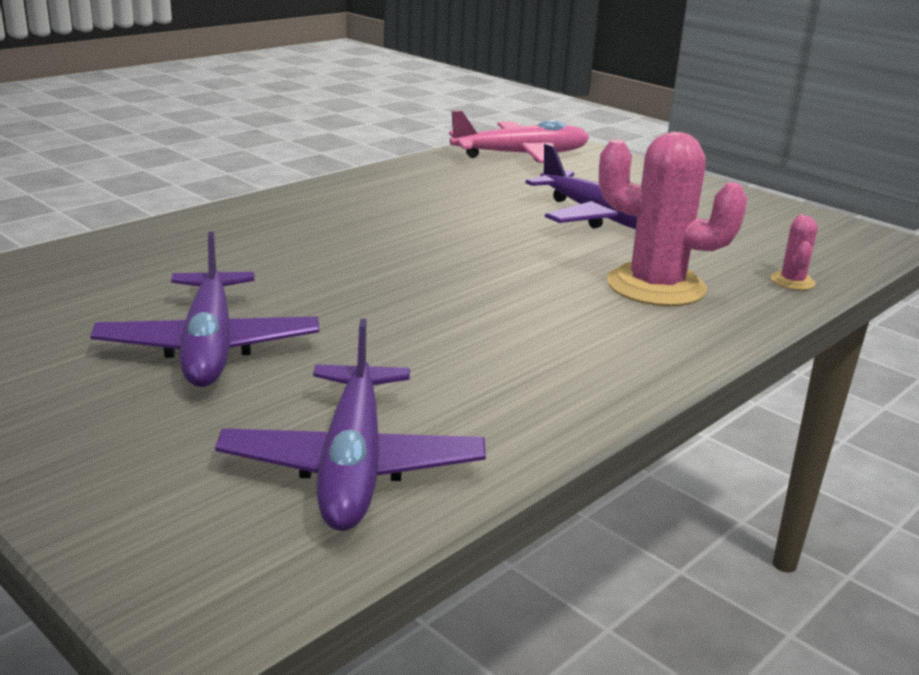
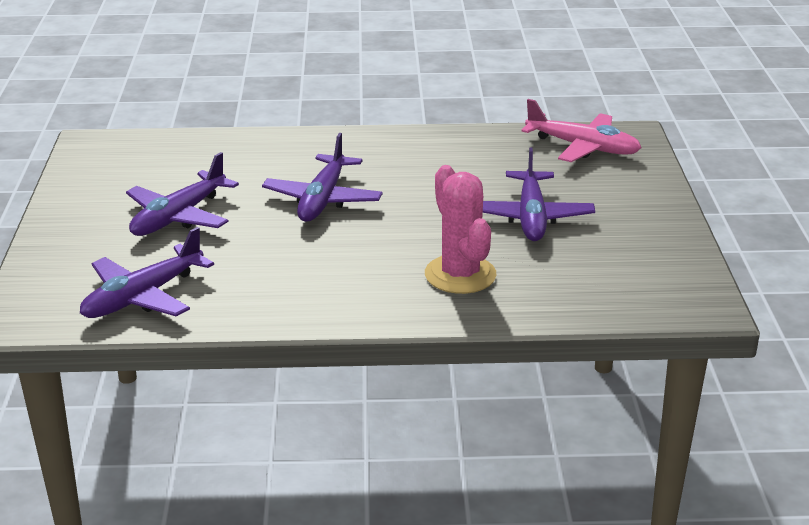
camera: 45 degrees right, 5 degrees up
pink cactus [770,214,818,290] -> none
none -> purple plane [262,133,383,222]

